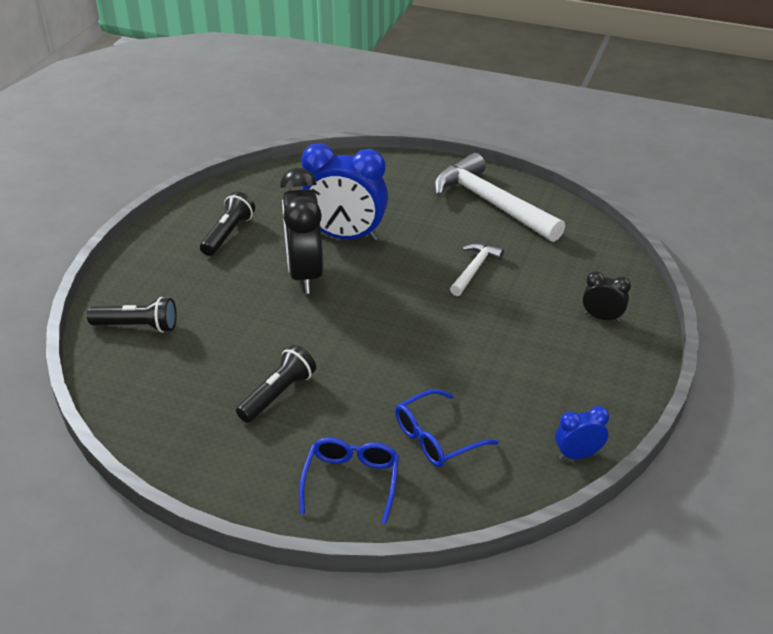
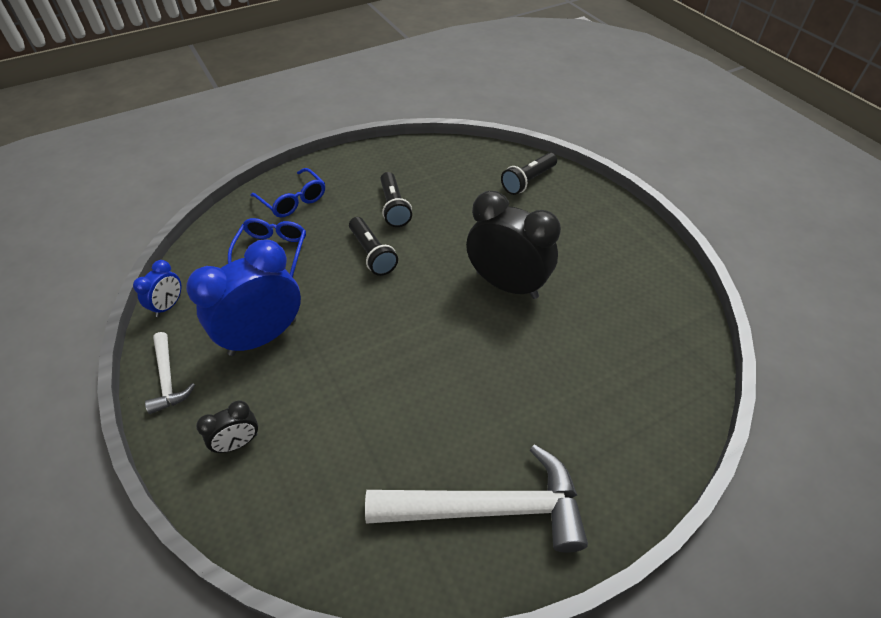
camera: 130 degrees right, 10 degrees up
black flashlight [200,192,255,256] -> black flashlight moved to [349,217,398,276]
blue clock [301,143,388,241] -> blue clock moved to [186,240,301,356]
white hammer [450,243,504,296] -> white hammer moved to [145,332,195,414]

